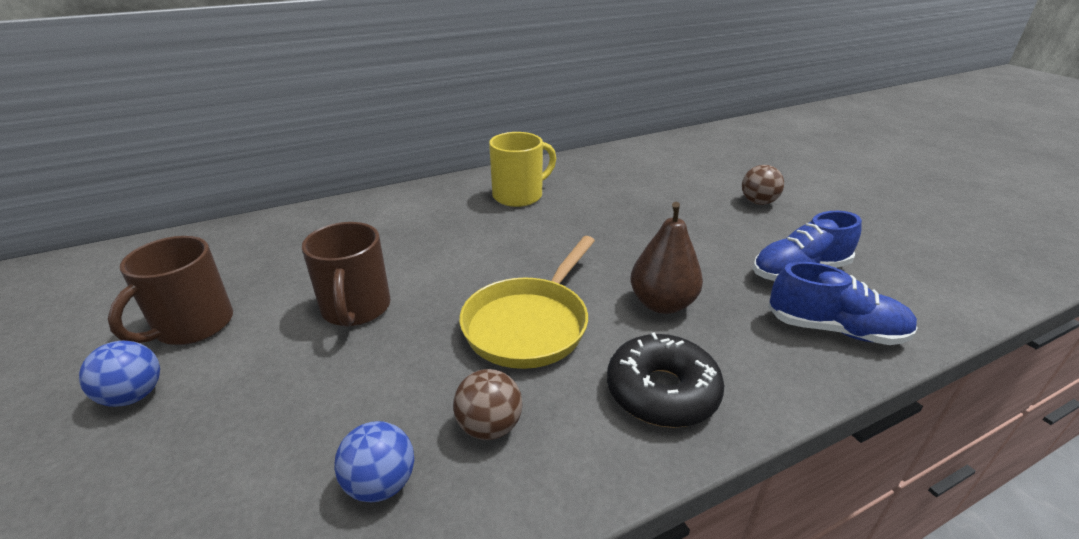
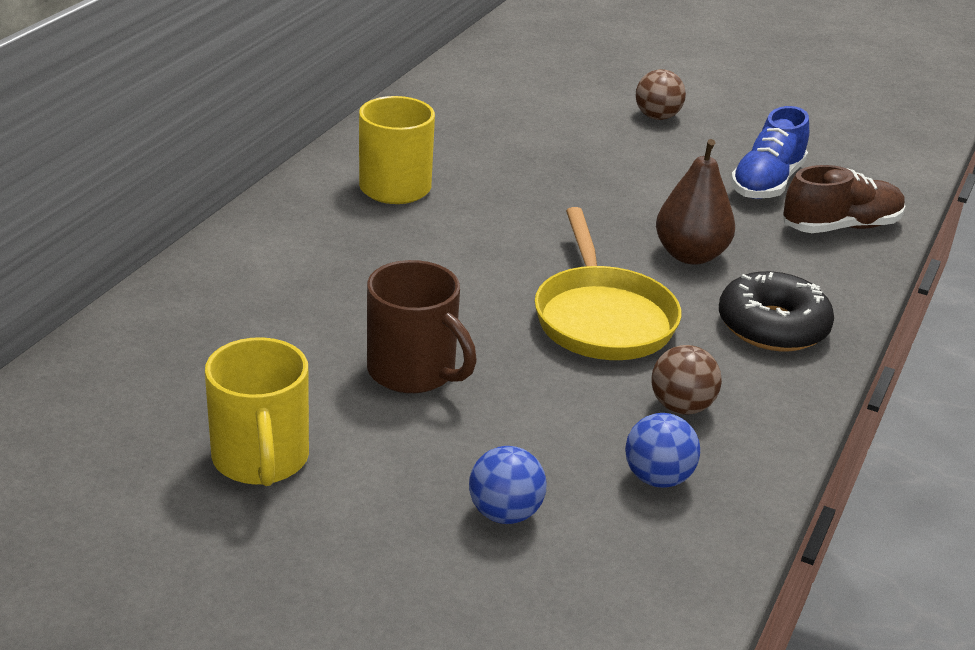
camera: 40 degrees left, 0 degrees up
blue ball [79,341,160,407] -> blue ball moved to [469,446,546,524]
brown mug [108,236,233,345] -> yellow mug [205,337,309,486]
blue shoe [768,262,918,345] -> brown shoe [783,165,906,233]

